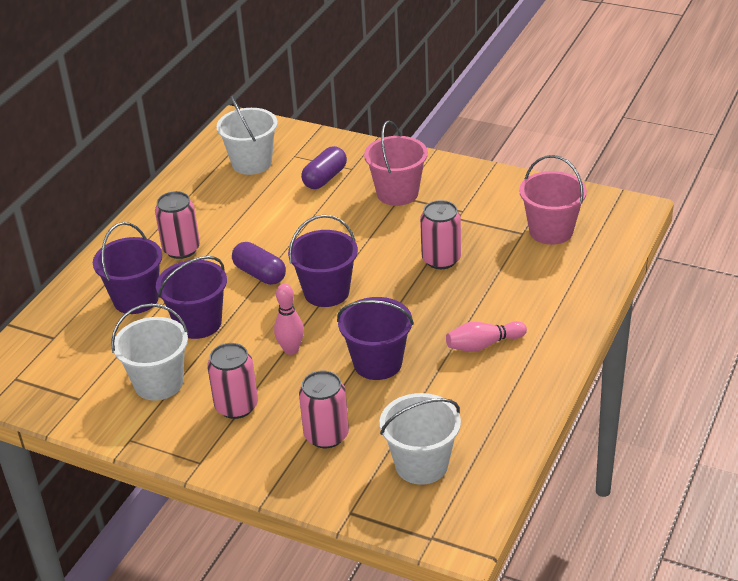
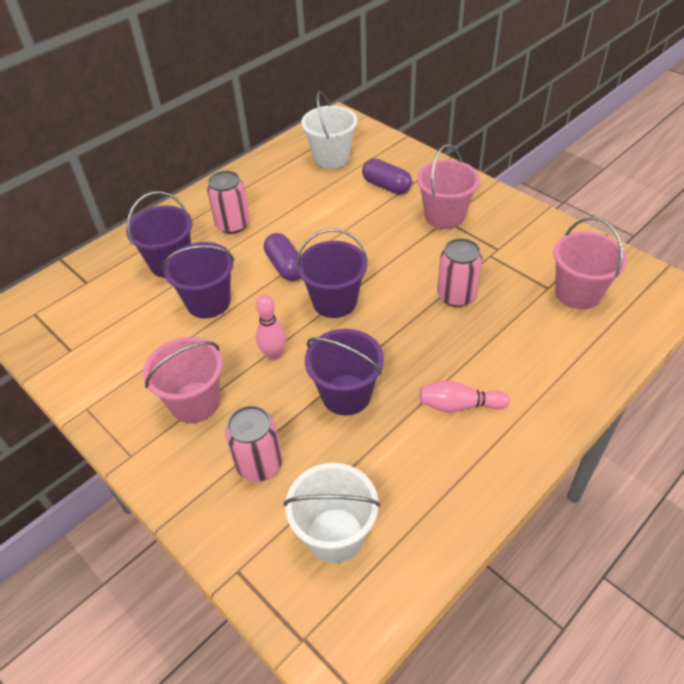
camera: 20 degrees right, 10 degrees up
white bucket [111,303,188,401] -> none
pink can [207,343,258,419] -> pink bucket [143,337,223,423]
purple capsule [301,146,347,189] -> purple capsule turned 75 degrees clockwise [362,158,412,194]

